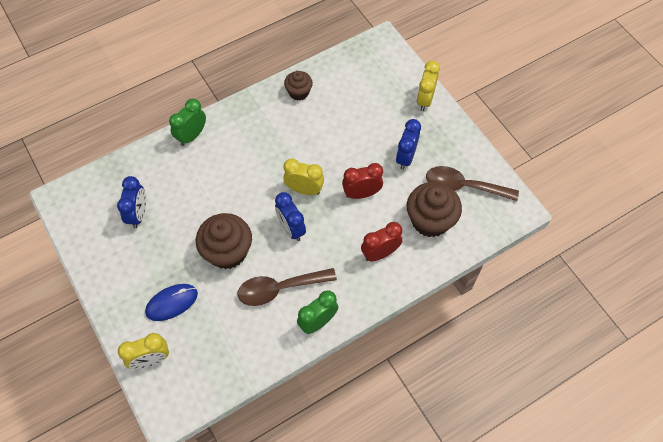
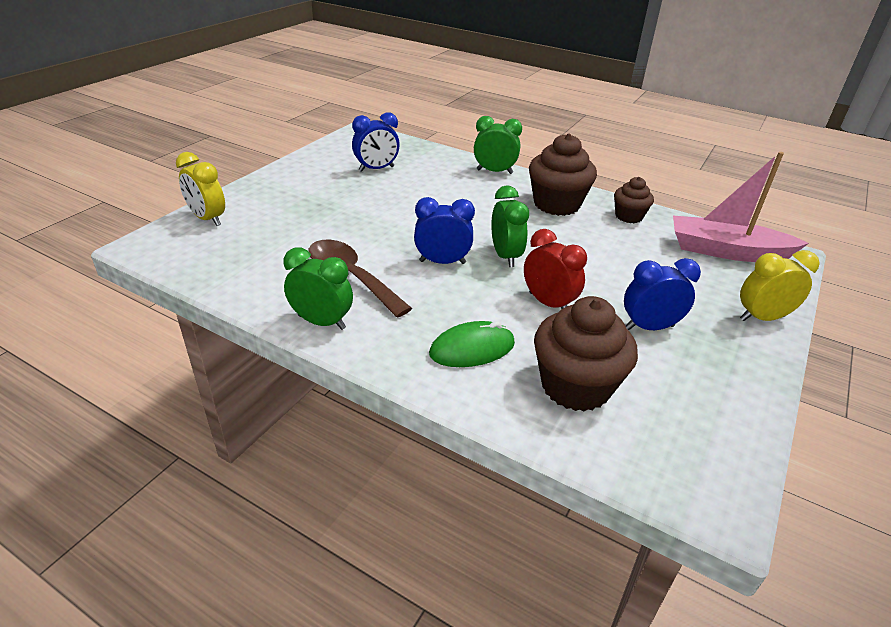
camera: 60 degrees right, 25 degrees down
blue mouse [145,284,198,321] -> none
brown cupcake [196,213,252,269] -> brown cupcake moved to [529,133,597,216]
blue clock [275,192,306,241] -> blue clock turned 60 degrees clockwise [414,197,475,264]
yellow clock [283,159,324,195] -> green clock [491,185,529,267]
red clock [361,222,403,261] -> green mouse [429,321,515,367]
brown spoon [426,166,519,201] -> none
none -> pink boat [673,152,809,262]

